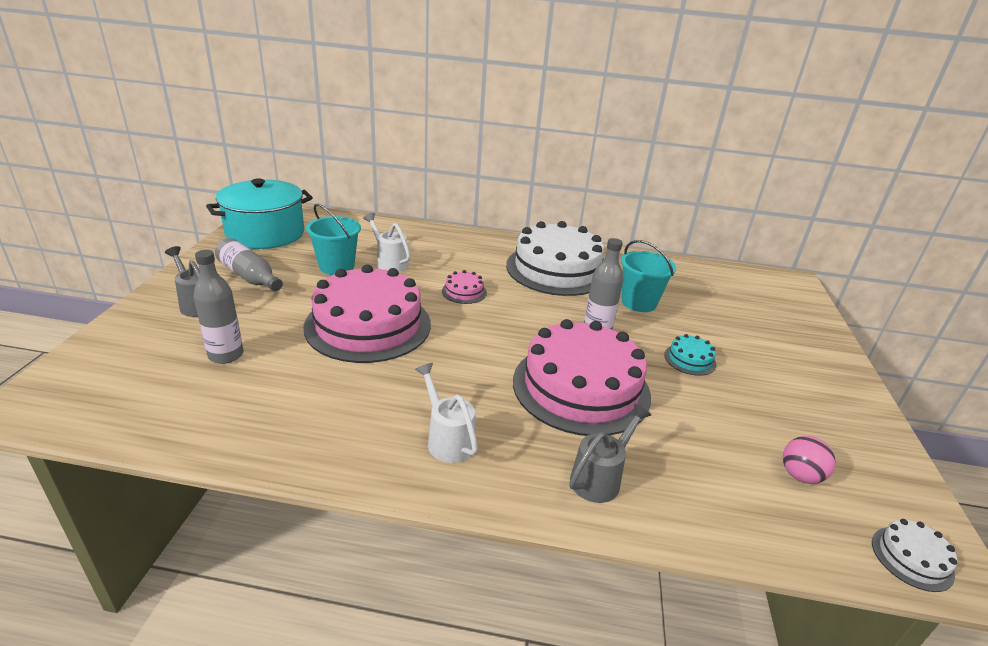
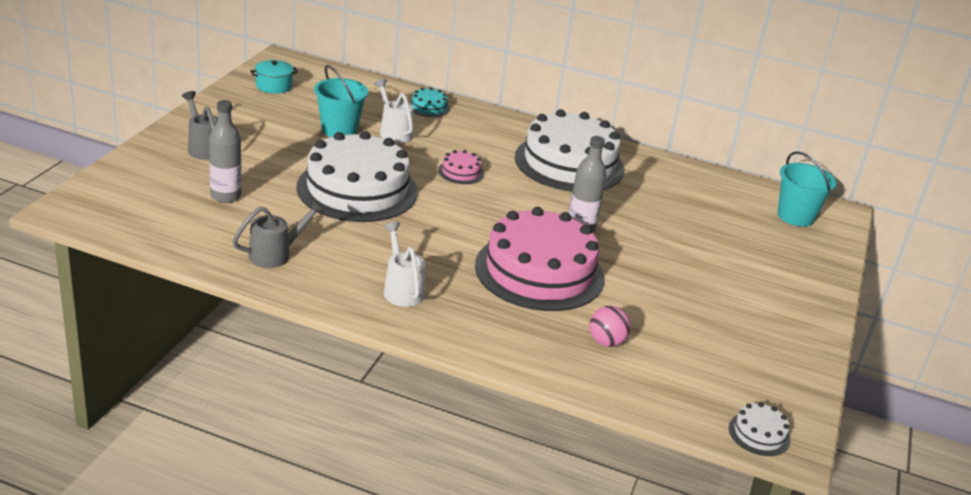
camera: 10 degrees right, 0 degrees up
turquoise pot [206,178,313,249] -> turquoise pot [250,60,298,94], size x0.45
grey bottle [215,238,283,291] -> none
pink cake [303,264,431,363] -> white cake [296,131,418,222]
grey watering can [570,404,651,503] -> grey watering can moved to [232,200,324,268]
turquoise bucket [621,240,676,312] -> turquoise bucket moved to [778,151,836,227]
turquoise cake [664,334,716,376] -> turquoise cake moved to [409,87,450,117]
pink ball [783,436,836,484] -> pink ball moved to [589,306,631,347]

